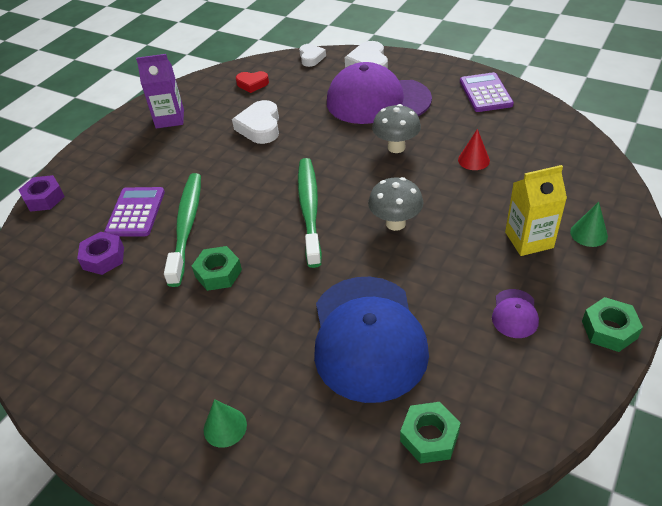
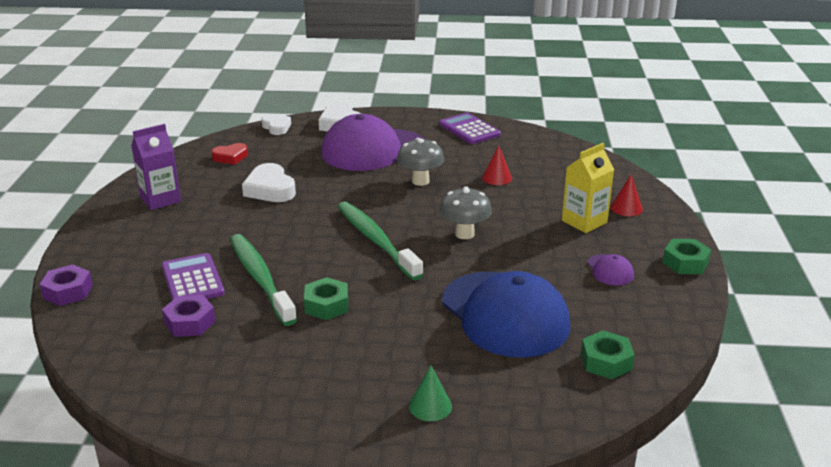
camera: 30 degrees left, 15 degrees down
green cone [570,202,608,247] -> red cone [611,174,643,216]

